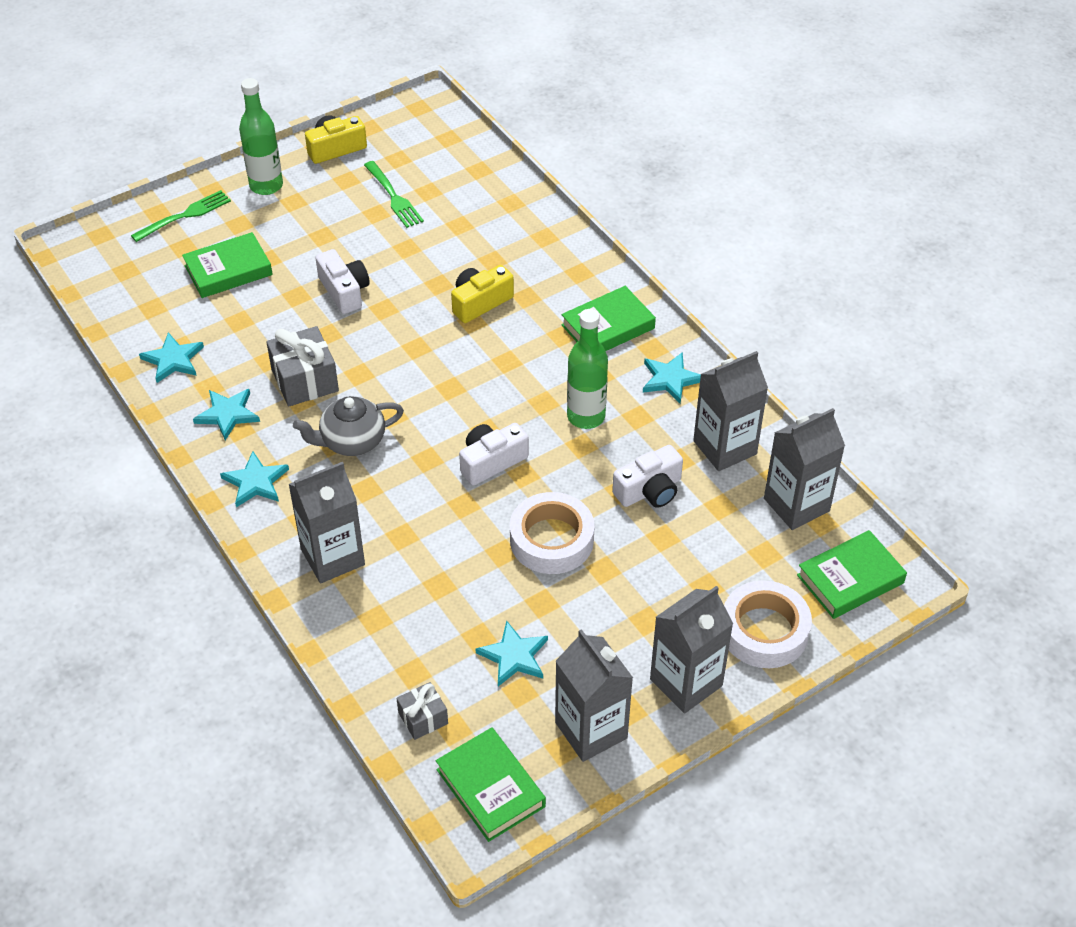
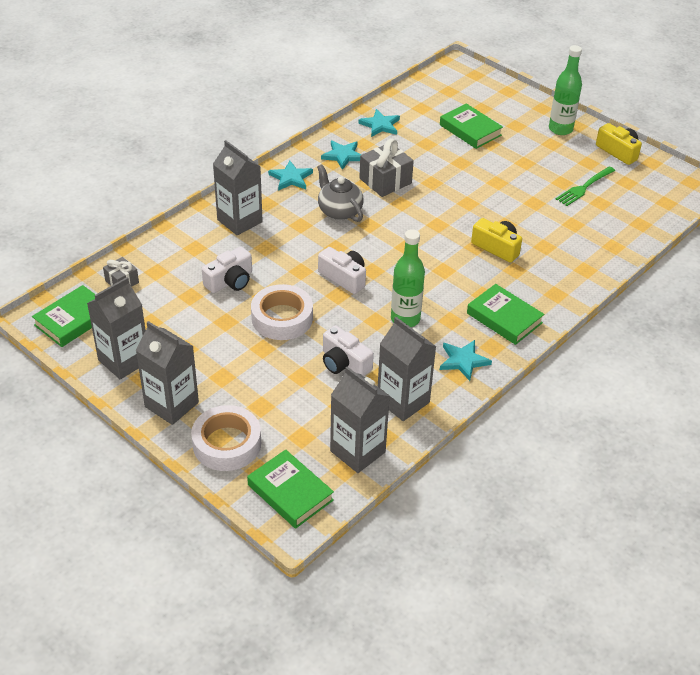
camera: 75 degrees right, 5 degrees down
green fork [131,190,231,242] -> none
white camera [315,249,369,314] -> white camera moved to [202,247,252,293]
turquoise star [476,621,548,686] -> none

